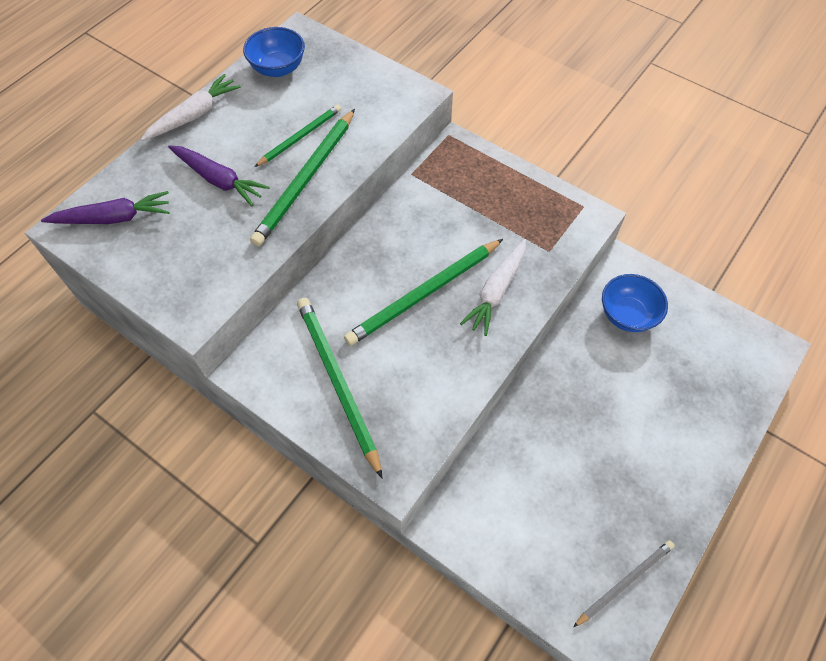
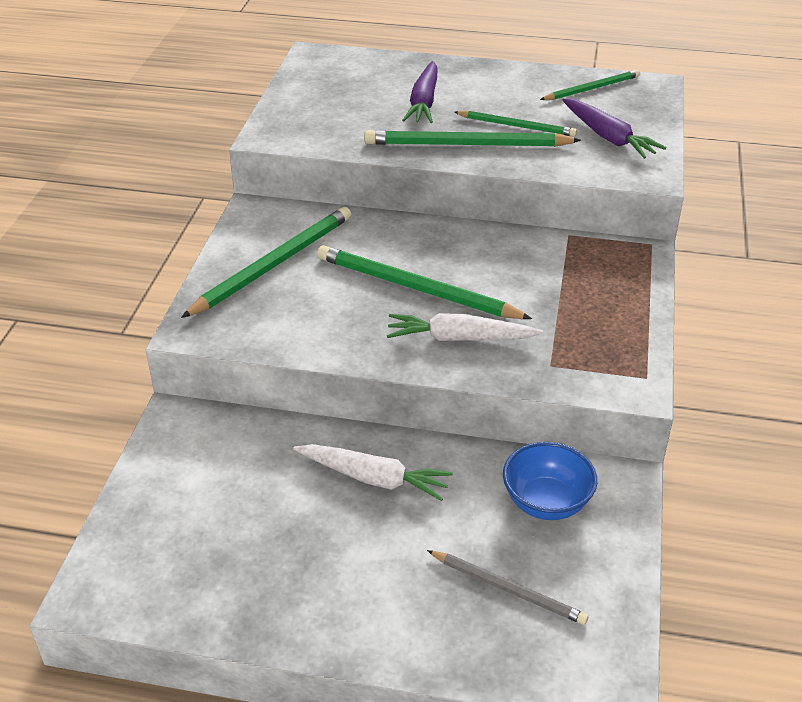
camera: 65 degrees right, 20 degrees down
purple carrot [41,191,170,224] -> purple carrot moved to [562,98,666,159]
white carrot [141,74,241,141] -> white carrot moved to [293,444,453,501]
blue bowl [243,27,305,77] -> green pencil [540,69,640,100]
grey pencil [573,540,675,627] -> grey pencil moved to [427,550,588,625]

